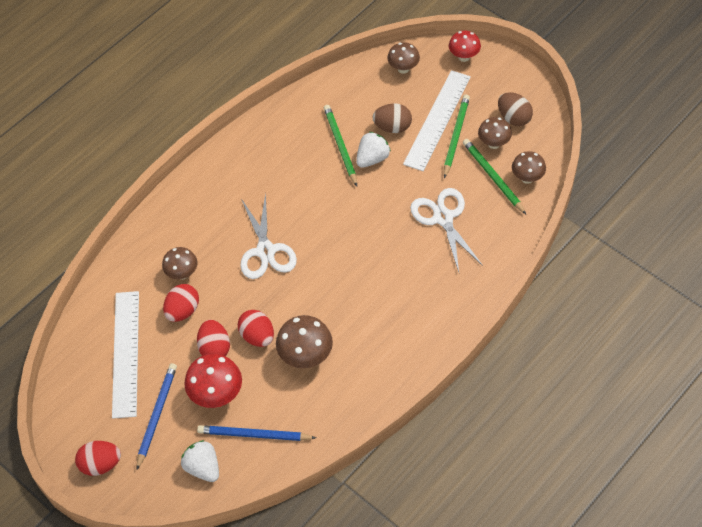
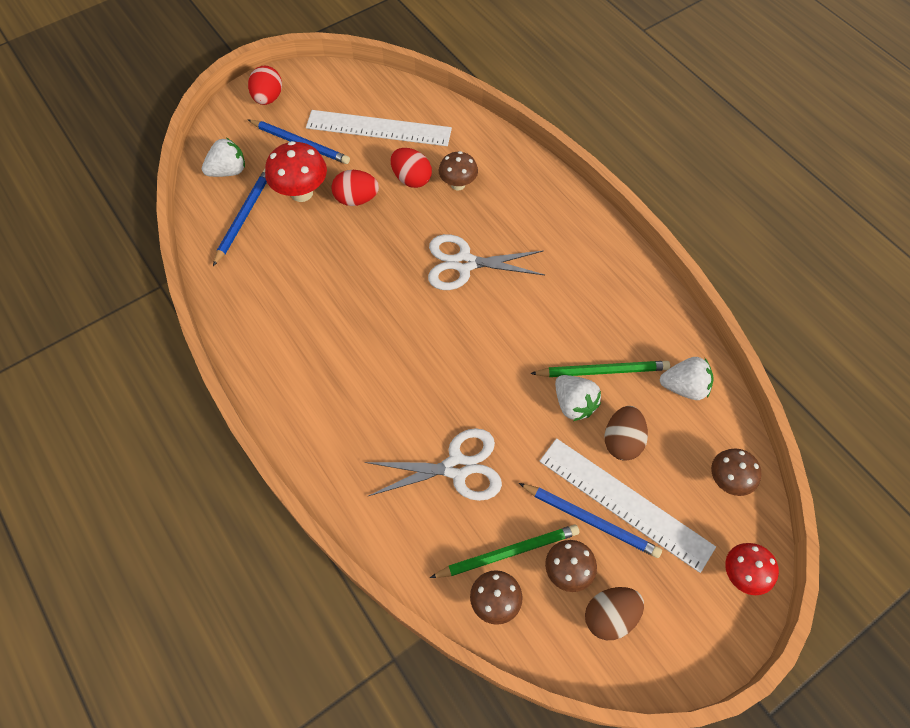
camera: 100 degrees right, 5 degrees up
red egg [238,310,274,347] -> none
brown mushroom [276,315,333,368] -> none
green pencil [444,95,470,178] -> blue pencil [519,483,662,558]
none -> white strawberry [659,357,714,400]

